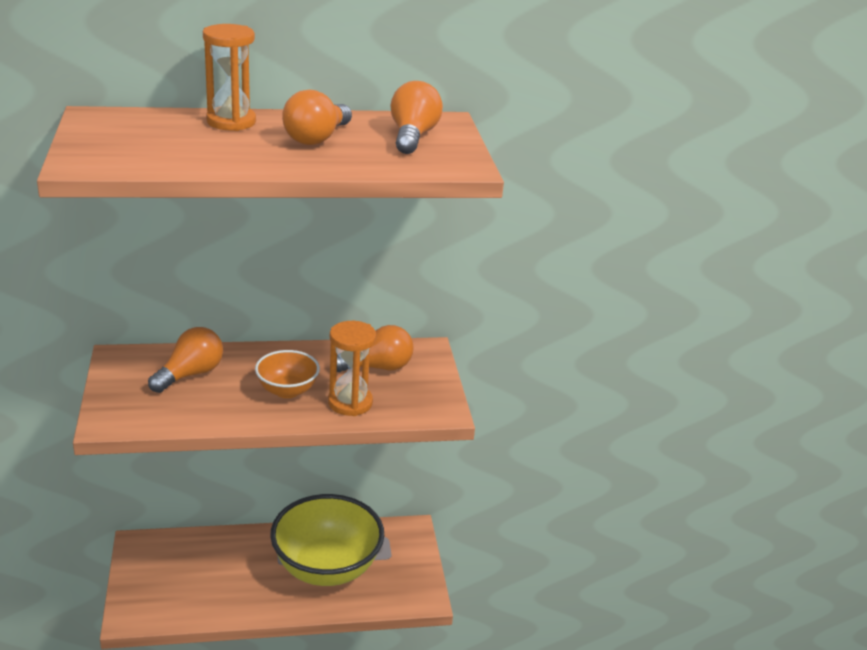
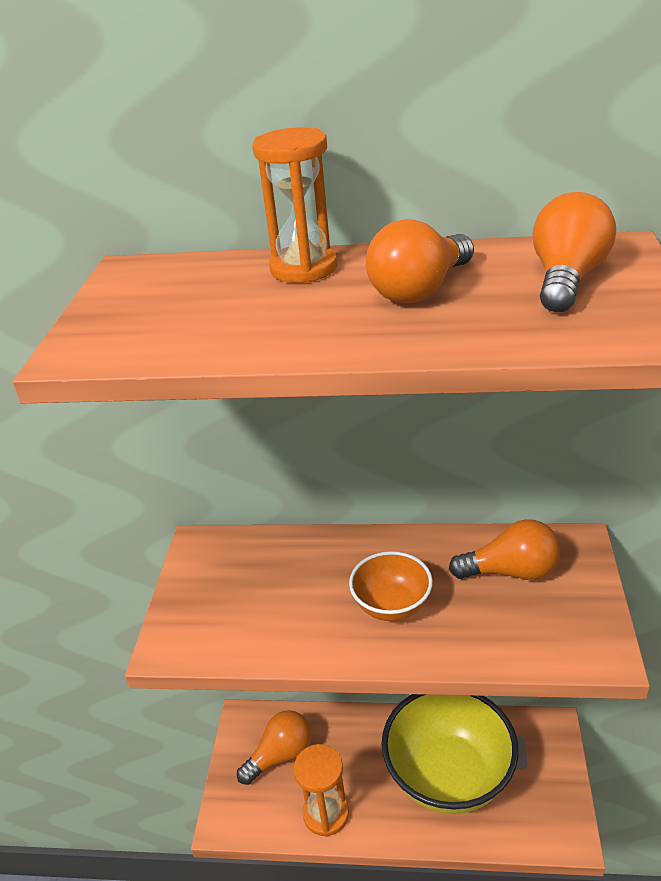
camera: 20 degrees right, 5 degrees up
orange light bulb [148,327,223,393] -> orange light bulb moved to [237,710,311,785]
orange hourglass [328,321,376,416] -> orange hourglass moved to [294,744,349,837]

